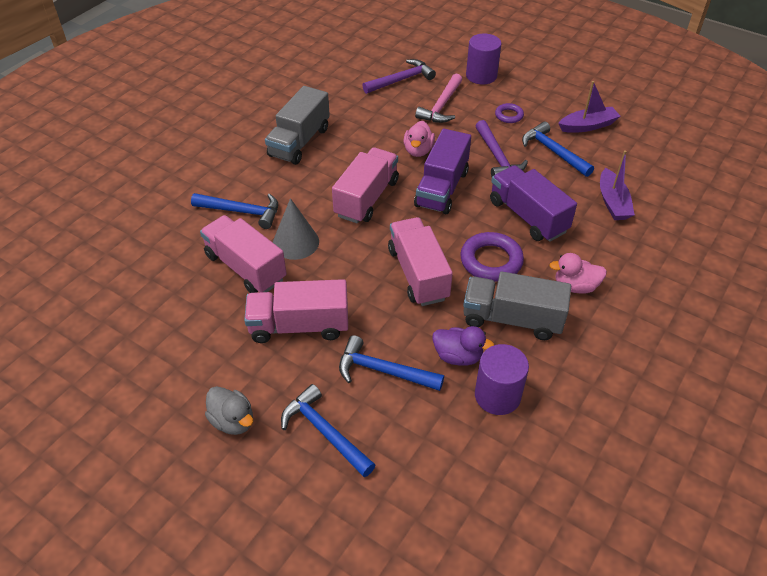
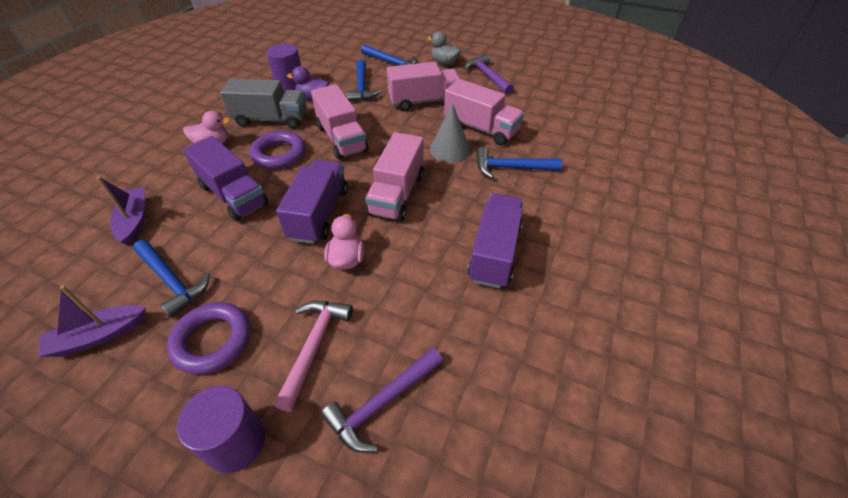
camera: 170 degrees right, 0 degrees up
grey truck [265,86,330,165] -> purple truck [468,193,523,288]
blue hammer [339,335,444,391] -> blue hammer turned 75 degrees clockwise [347,60,381,102]
purple hammer [476,120,528,177] -> purple hammer moved to [464,54,514,94]
purple ring [495,103,524,123] -> purple ring [167,302,251,375], size x1.81

